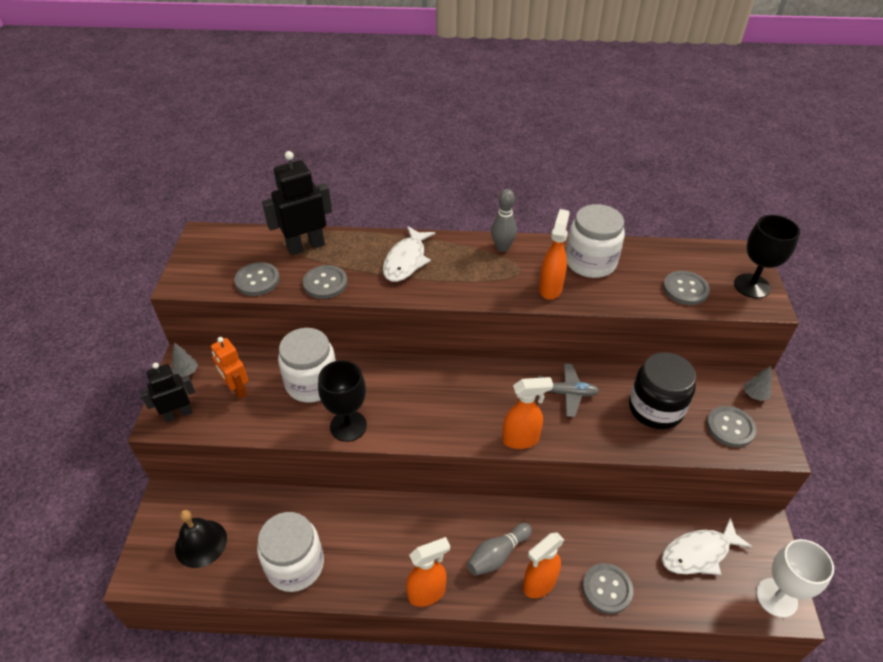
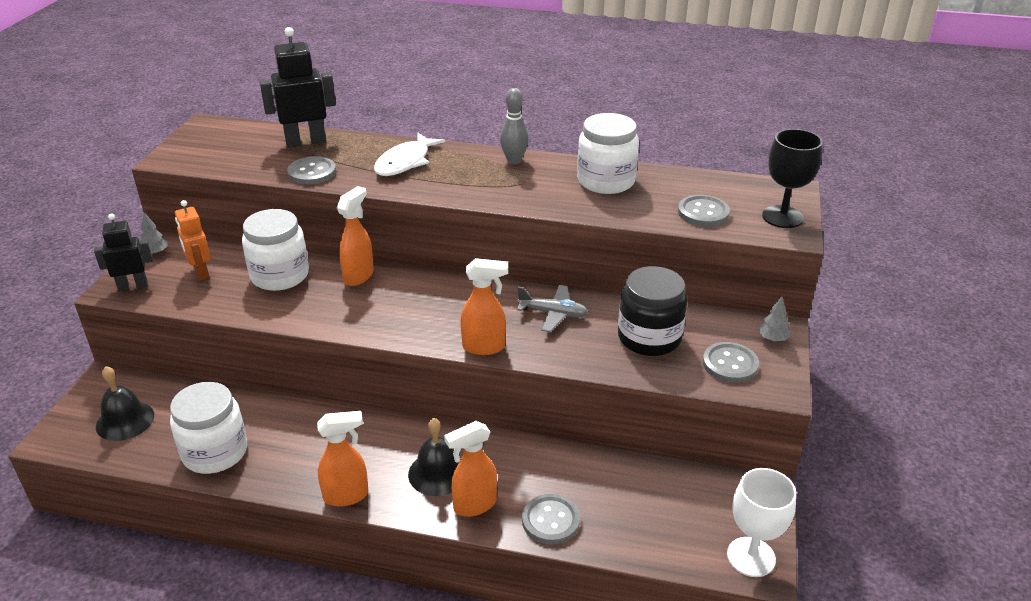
camera: 10 degrees right, 10 degrees down
grey button [234,262,280,296] -> none
black goblet [318,360,367,442] -> none
grey bowling pin [467,523,532,576] -> black bell [408,418,461,496]
orange spray bottle [539,209,570,300] -> orange spray bottle moved to [337,186,374,286]
white fish [662,518,753,575] -> none

